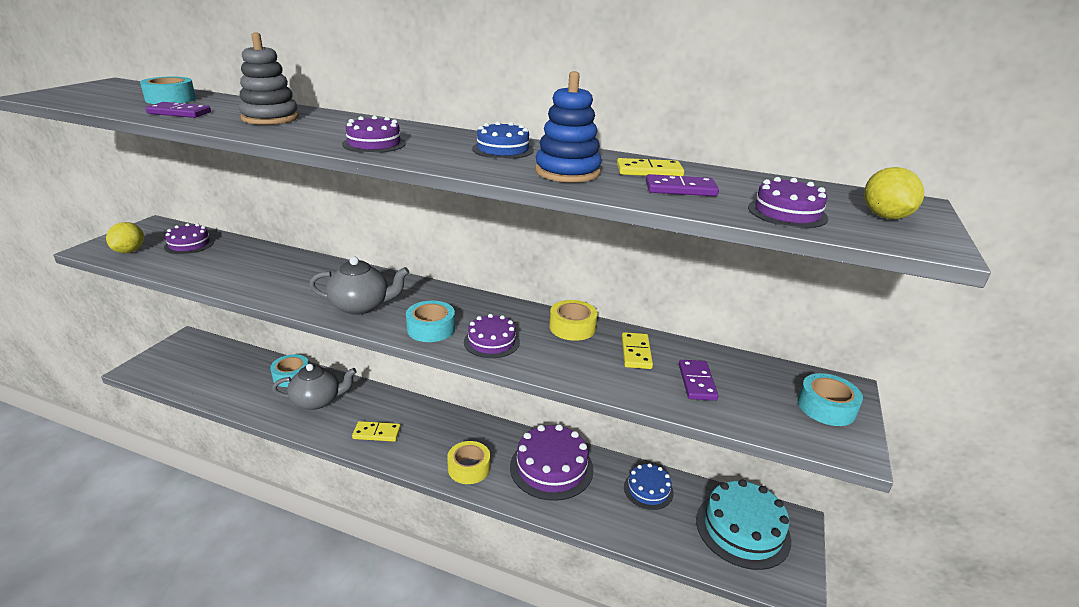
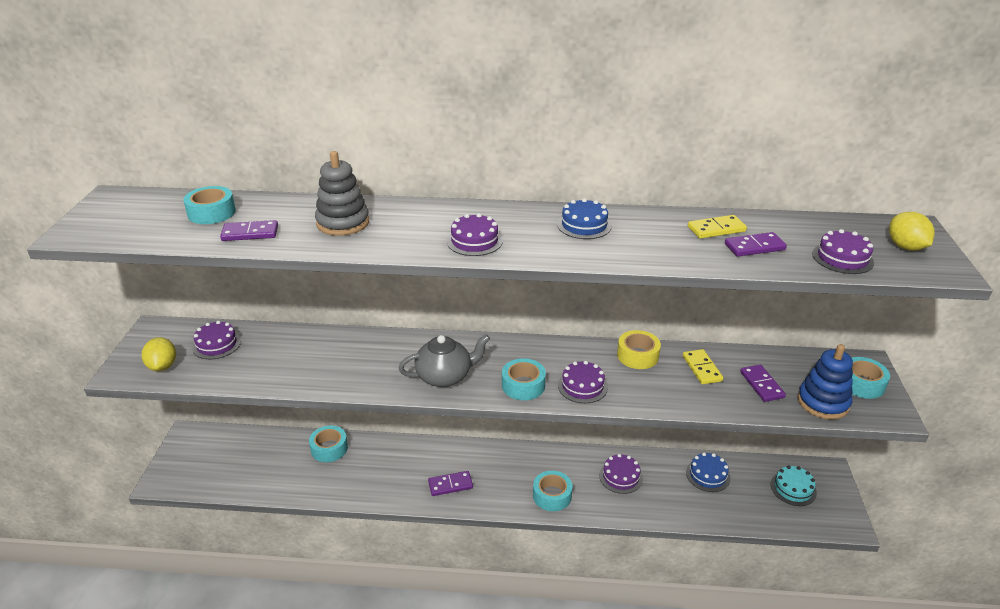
camera: 15 degrees left, 5 degrees up
grey teapot [272,364,357,410] -> none
yellow domino [352,421,401,442] -> purple domino [428,471,473,496]
yellow tape [447,441,490,484] -> turquoise tape [533,471,572,511]
purple cake [510,424,594,501] -> purple cake [599,454,643,494], size x0.57
blue stacking toy [535,71,602,183] -> blue stacking toy moved to [797,344,853,420]
turquoise cake [696,479,791,570] -> turquoise cake [770,465,817,506], size x0.57

